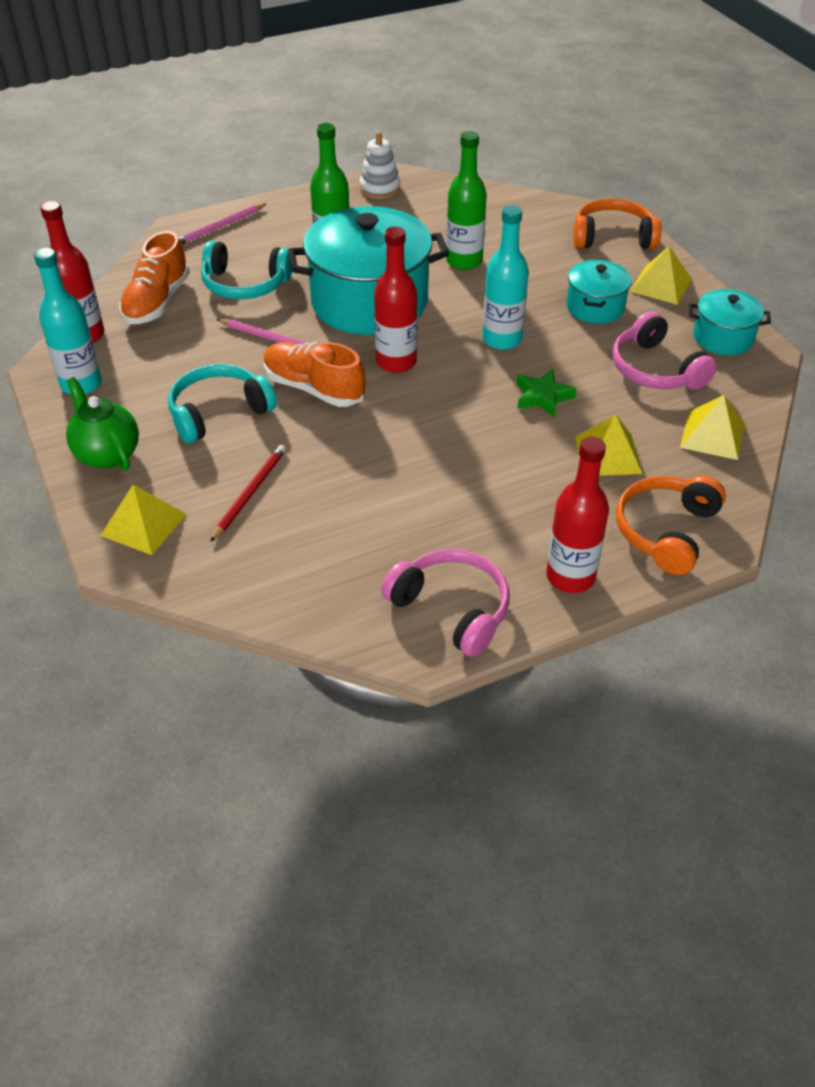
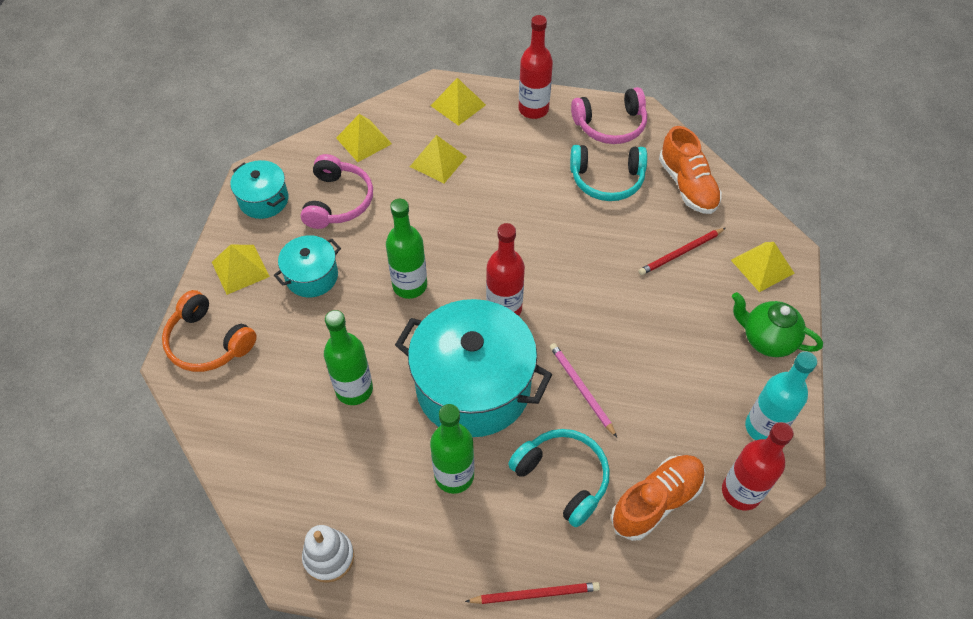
camera: 145 degrees left, 10 degrees up
green teapot [66,377,139,471] -> green teapot turned 120 degrees clockwise [732,292,823,357]
turquoise headphones [168,364,277,443] -> turquoise headphones moved to [570,145,647,201]
pink pencil [179,204,266,244] -> red pencil [465,582,600,604]
orange shoe [264,342,365,407] -> orange shoe moved to [659,126,722,214]
pink headphones [381,549,509,657] -> pink headphones turned 90 degrees counterclockwise [571,87,647,144]
turquoise bottle [482,205,529,350] -> green bottle [386,199,427,299]
green star [517,369,576,417] -> none
orange headphones [616,475,726,575] -> yellow pyramid [431,78,486,126]

